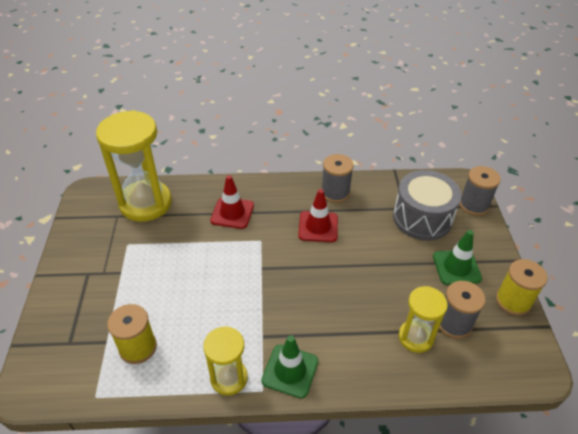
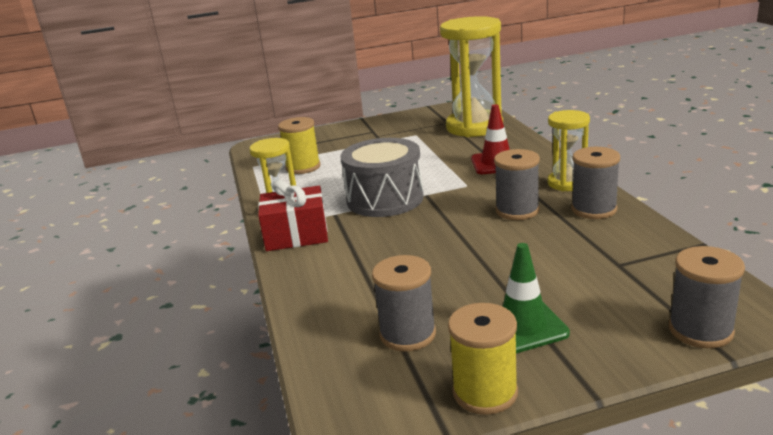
camera: 80 degrees right, 20 degrees down
green traffic cone [261,335,318,398] -> red gift [258,180,328,251]
red traffic cone [298,189,338,242] -> grey spool [494,149,540,220]
grey drum [393,170,461,241] -> grey drum moved to [341,138,424,217]
yellow hourglass [399,286,448,353] -> yellow hourglass moved to [548,110,590,191]

